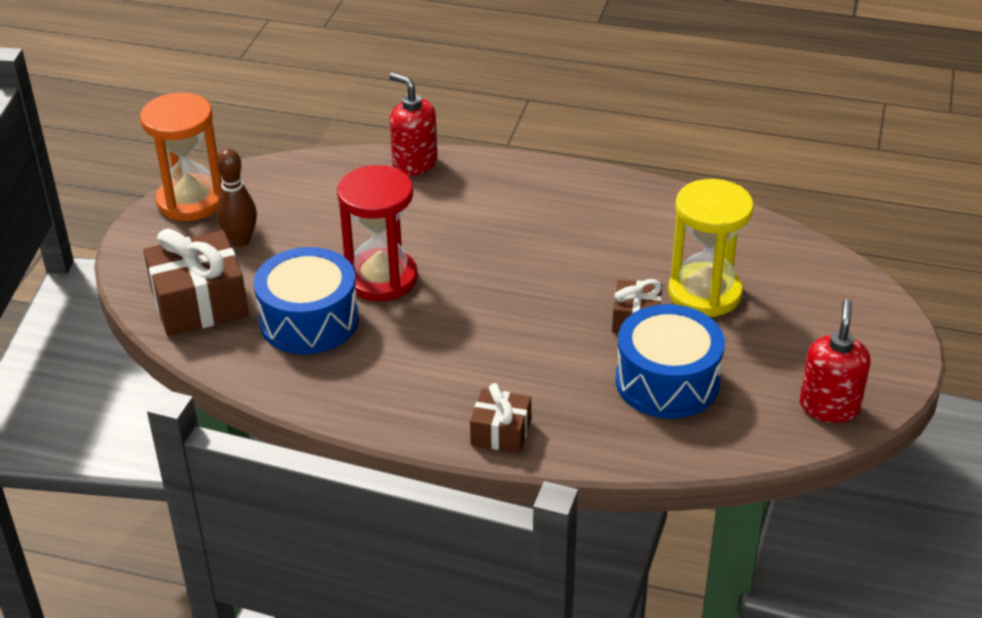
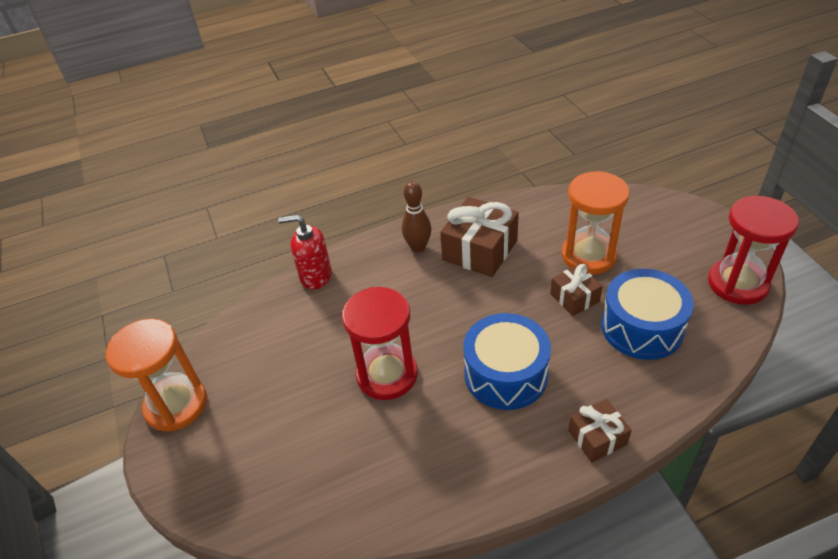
camera: 35 degrees left, 5 degrees up
brown gift [143,228,249,336] -> brown gift moved to [440,197,519,277]
brown bowling pin [216,148,257,247] -> brown bowling pin moved to [402,181,432,253]
blue drum [254,247,359,354] -> blue drum moved to [463,313,551,410]
yellow hourglass [668,179,754,317] -> orange hourglass [562,171,630,275]
red soap dispenser [800,299,871,423] -> red hourglass [708,196,799,305]

